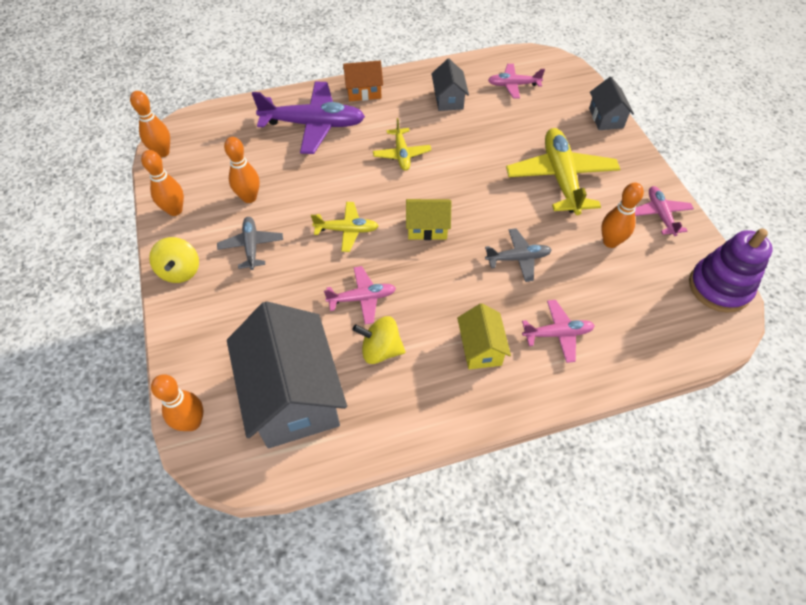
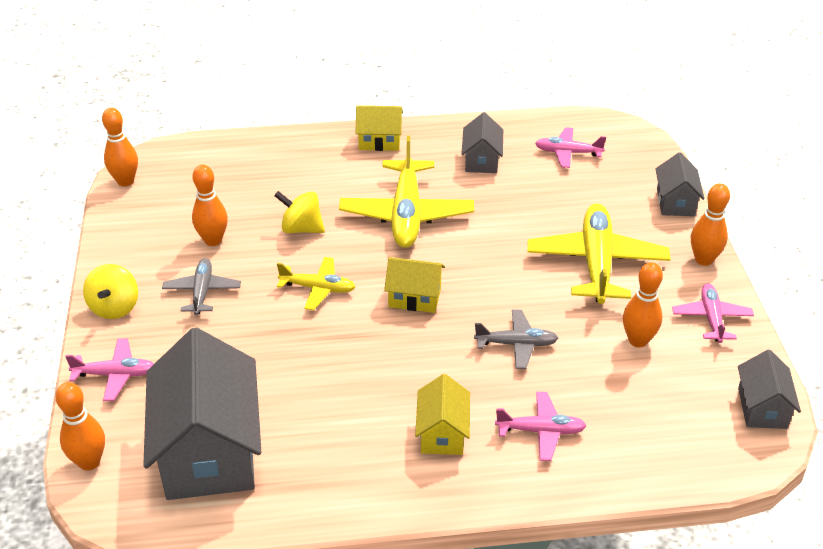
camera: 10 degrees right, 15 degrees down
orange bowling pin [141,150,184,216] -> orange bowling pin moved to [691,183,730,266]
purple plane [252,81,365,154] -> none
pink plane [324,266,396,324] -> pink plane moved to [65,338,154,401]
orange house [343,61,383,101] -> yellow house [355,105,403,151]
yellow spinning top [352,316,405,364] -> yellow spinning top moved to [274,191,325,233]
yellow plane [373,118,431,171] -> yellow plane [339,136,474,248], size x1.86
purple stacking toy [689,228,773,313] -> grey house [738,350,801,429]

